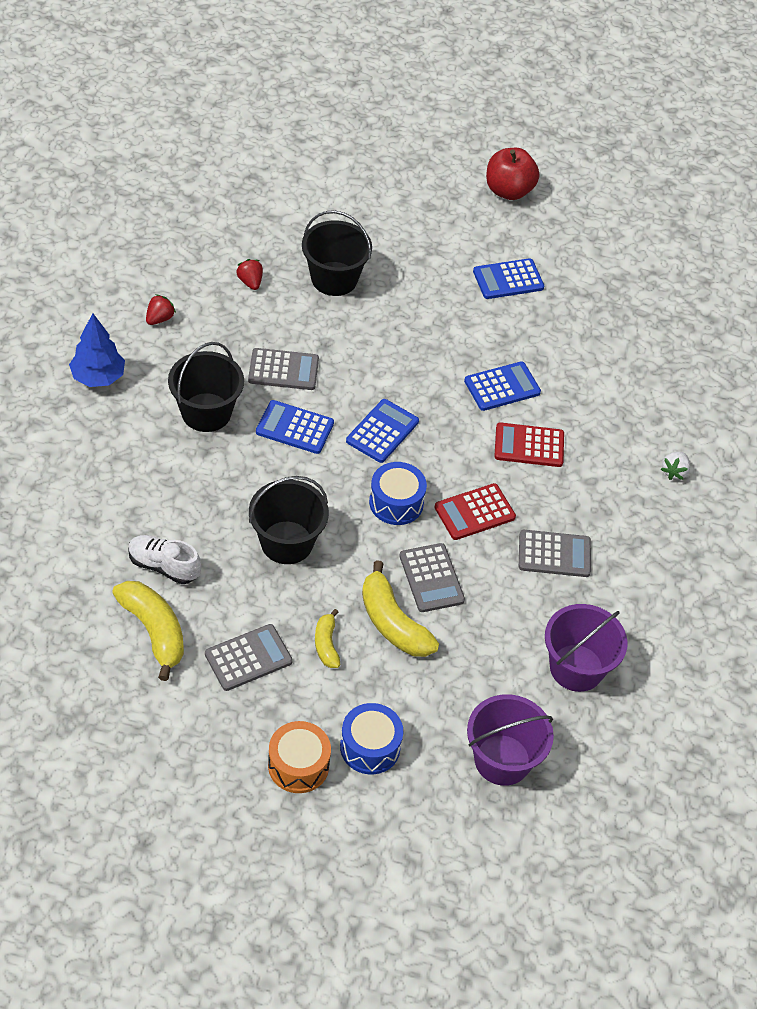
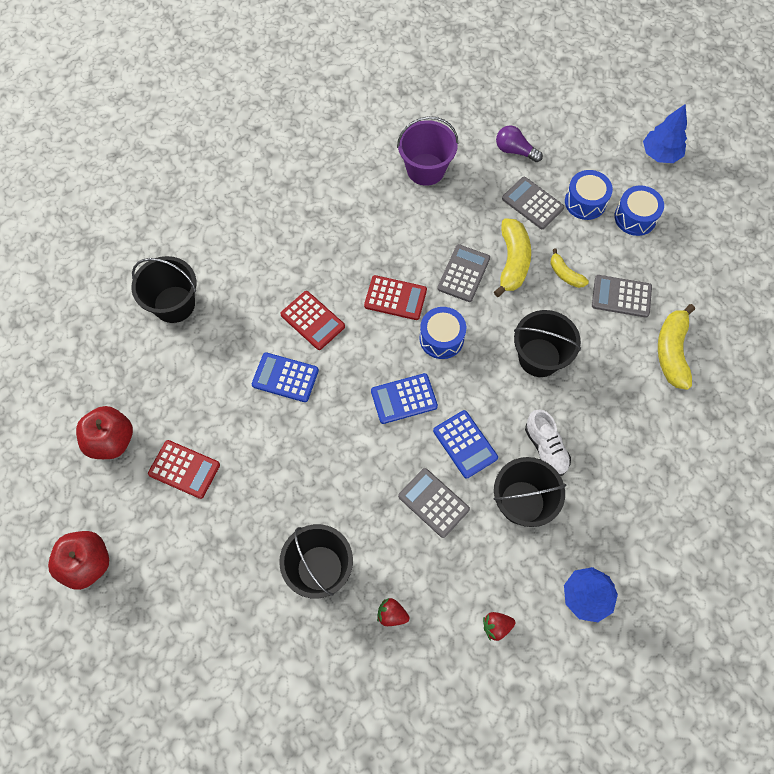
camera: 135 degrees left, 15 degrees up
white shoe [128,535,201,584] -> white shoe moved to [525,409,571,476]
red strawberry [236,259,263,290] -> red strawberry turned 90 degrees clockwise [377,598,409,626]
orange drum [268,721,331,793] -> blue drum [614,185,664,236]
yellow banana [315,609,340,668] -> yellow banana turned 105 degrees clockwise [550,249,589,288]
purple bucket [467,694,554,786] -> purple light bulb [496,125,543,162]
blue calculator [473,258,544,299] -> red calculator [148,440,220,499]
grey calculator [519,530,591,577] -> grey calculator moved to [502,177,564,229]
white strawberry [661,452,690,480] -> none
none -> red apple [76,406,133,459]
none -> black bucket [131,256,196,323]
none -> blue tree [643,104,687,163]

